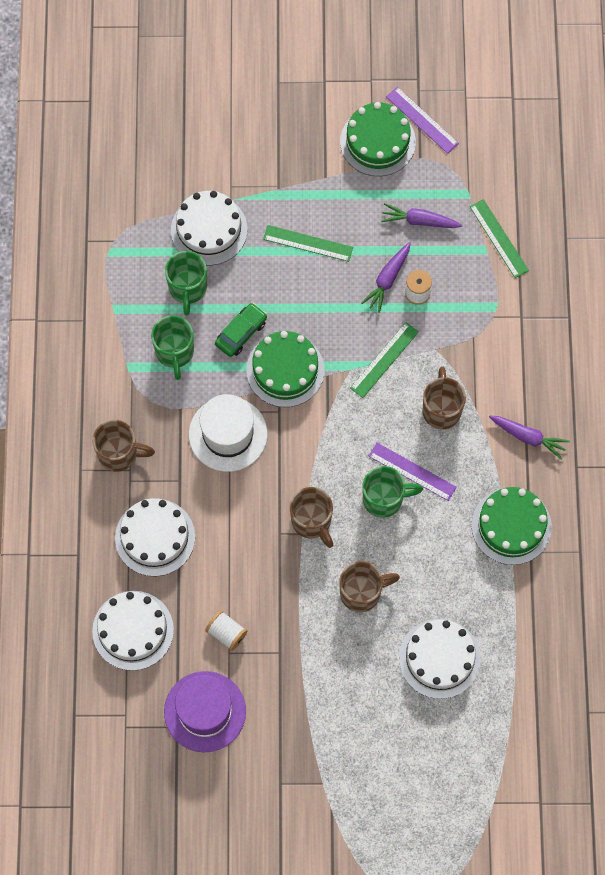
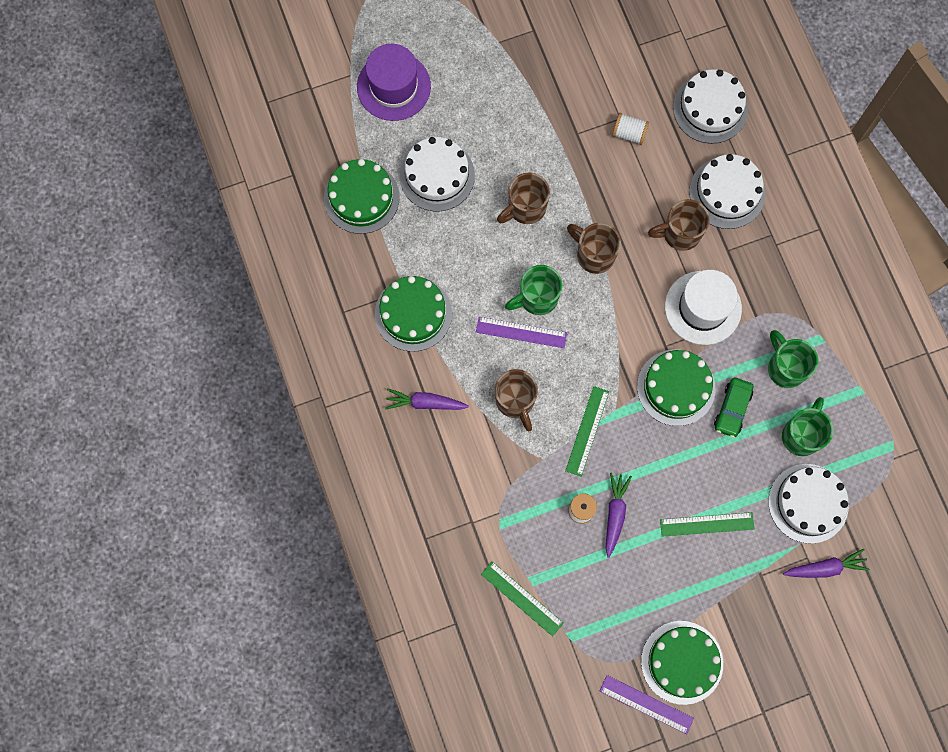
camera: 160 degrees right, 5 degrees up
brown mug [92,420,155,472] -> brown mug moved to [648,199,710,251]
purple hat [164,671,246,752] -> purple hat moved to [357,44,431,121]
green mug [165,251,207,315] -> green mug turned 45 degrees clockwise [782,397,833,456]
purple carrot [381,203,462,228] -> purple carrot moved to [783,548,870,578]
none -> green cake [324,159,400,234]

